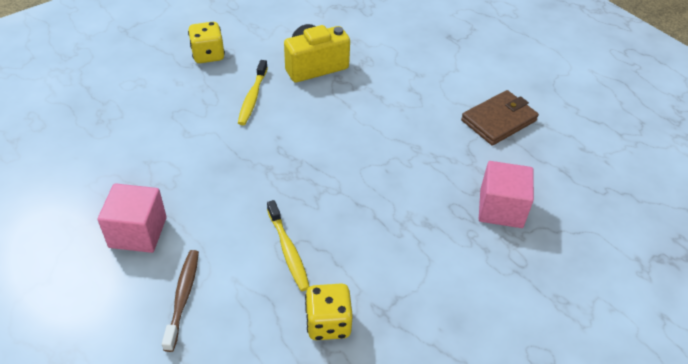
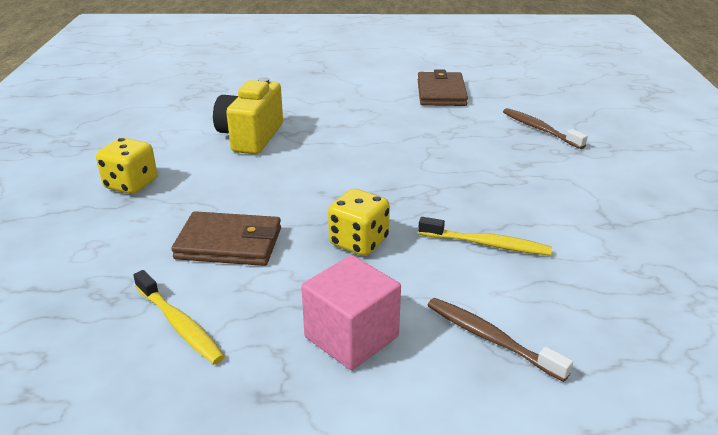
camera: 50 degrees left, 15 degrees down
yellow toothbrush [238,60,268,125] -> yellow toothbrush moved to [133,270,225,365]
yellow dice [305,283,353,340] -> yellow dice moved to [328,189,390,256]
pink cube [479,161,534,228] -> brown toothbrush [503,108,588,149]
none -> brown wallet [171,211,281,266]

